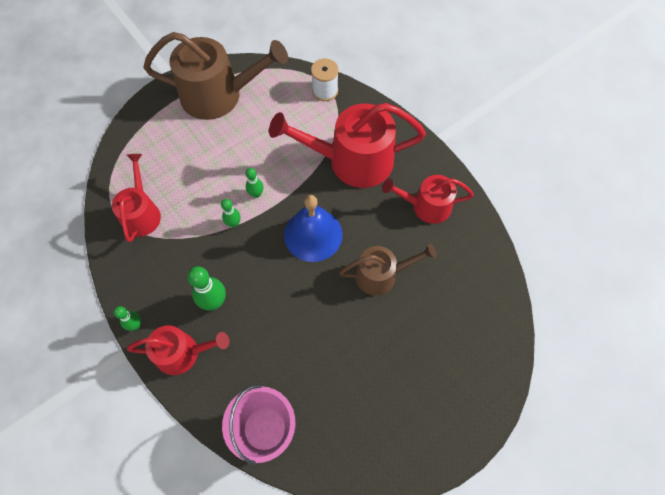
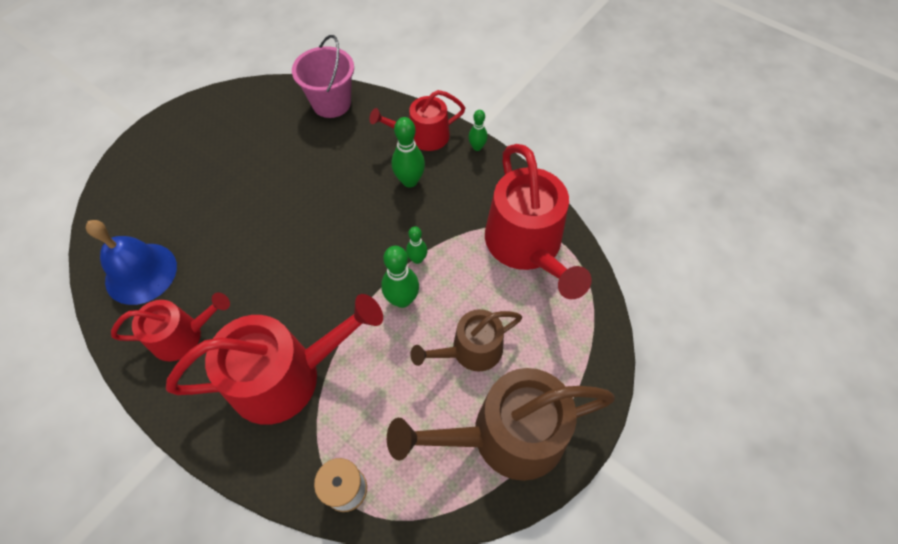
camera: 165 degrees right, 5 degrees down
red watering can [112,154,161,242] -> red watering can [485,144,592,299], size x1.70
green bowling pin [245,168,263,198] -> green bowling pin [381,246,419,308], size x1.66
blue bell [284,195,342,262] -> blue bell moved to [86,220,177,305]
brown watering can [339,244,437,295] -> brown watering can moved to [410,309,522,371]

